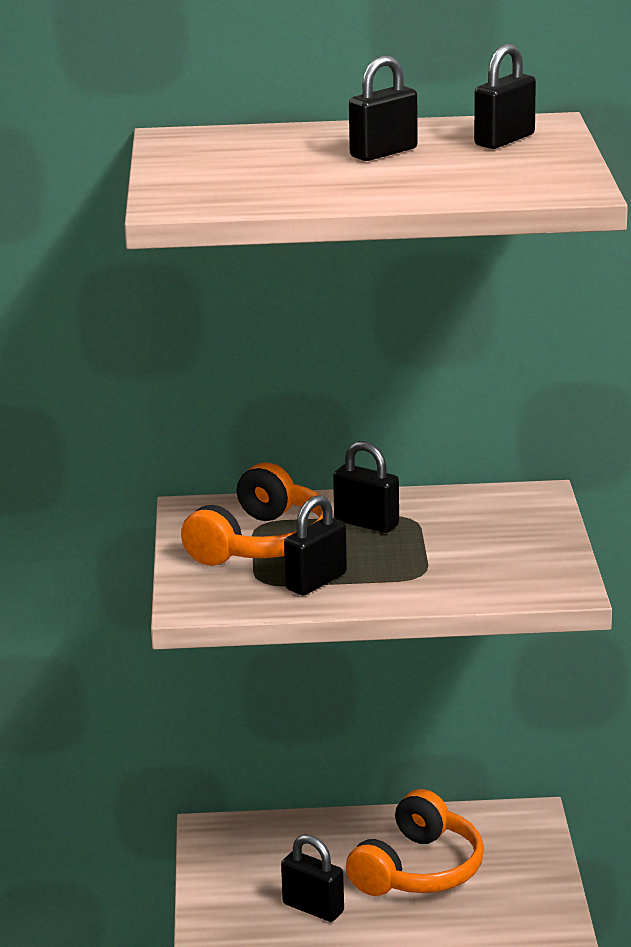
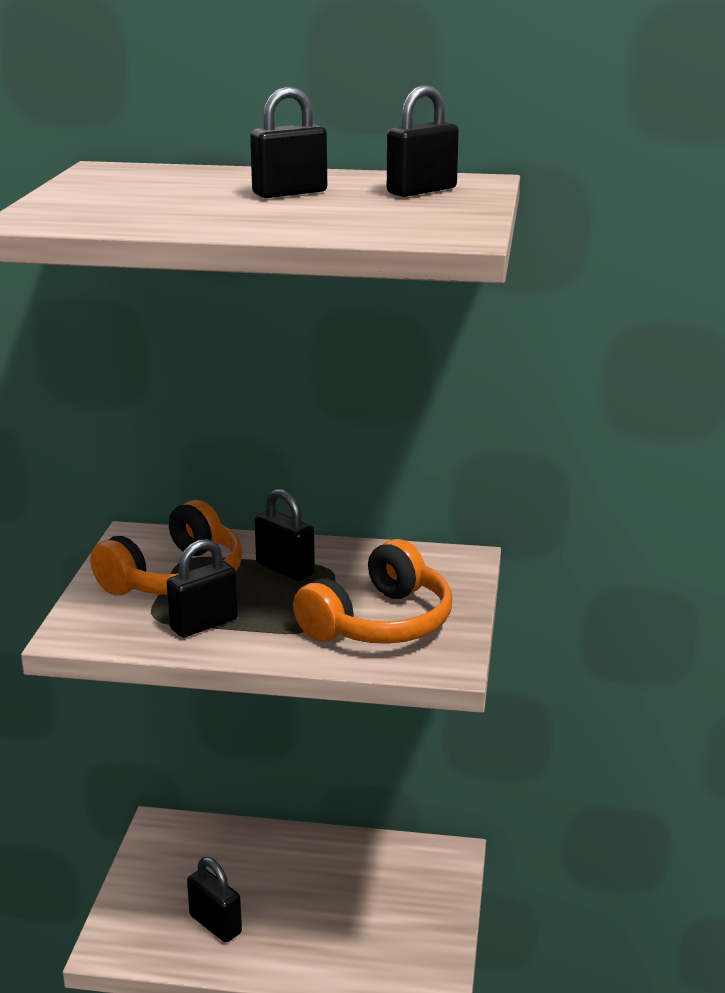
camera: 10 degrees right, 0 degrees up
orange headphones [346,789,484,896] -> orange headphones moved to [293,539,452,644]

